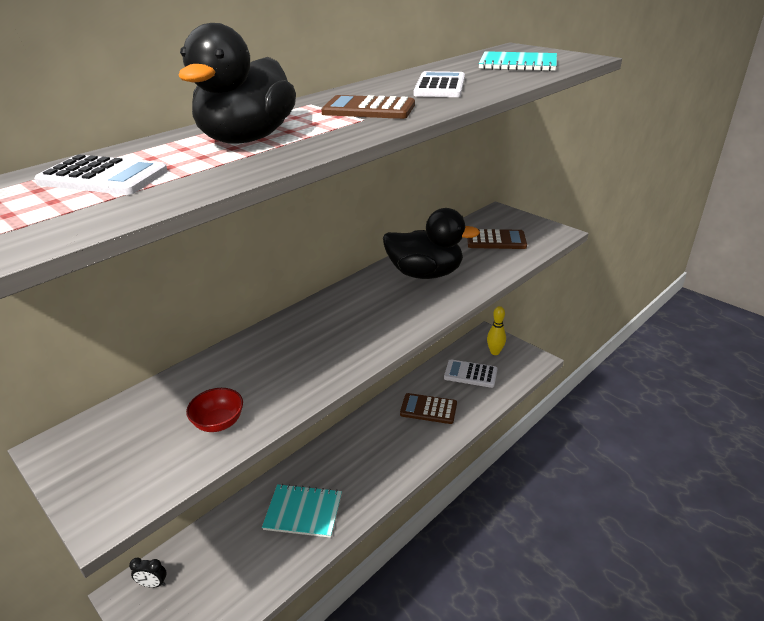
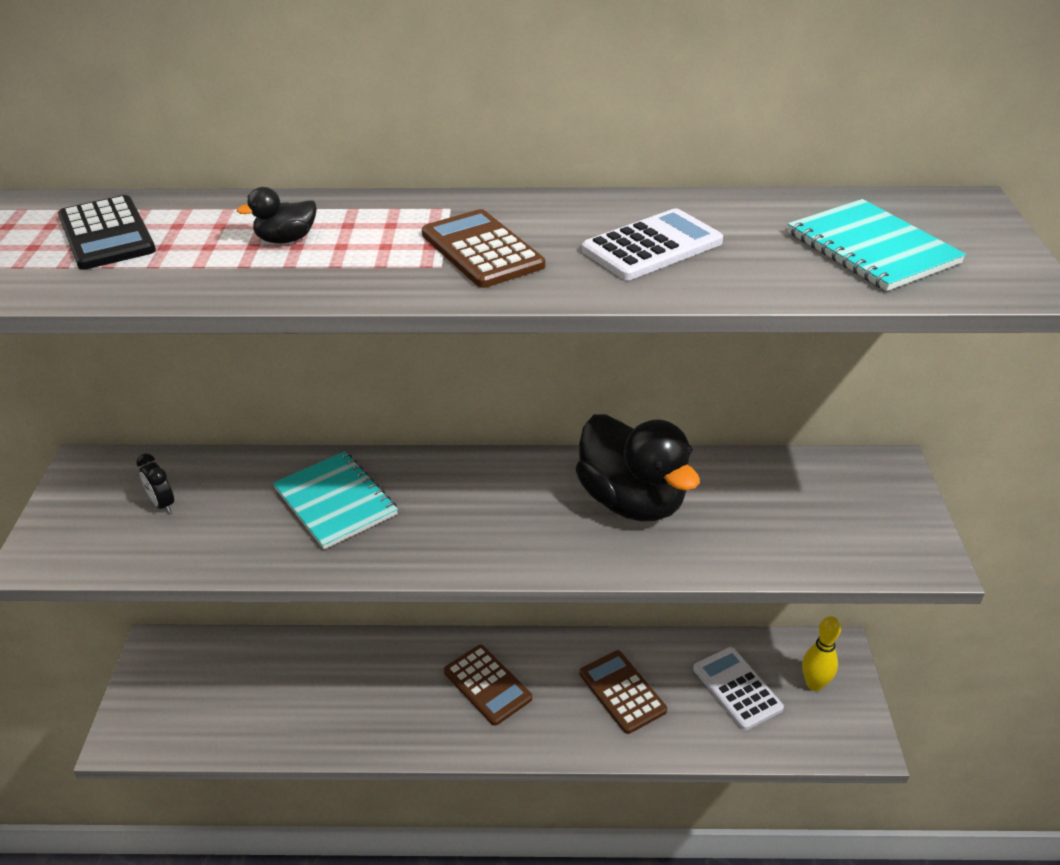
camera: 45 degrees right, 5 degrees up
white calculator [34,154,168,195] -> black calculator [58,195,156,270]
black clock [129,558,167,588] -> black clock moved to [137,454,174,513]
black duck [179,23,296,144] -> black duck [237,187,316,244], size x0.41
red bowl [186,388,243,432] -> none
turquoise notebook [262,484,342,538] -> turquoise notebook moved to [273,451,398,549]
brown calculator [467,229,527,249] -> brown calculator moved to [444,645,532,726]

